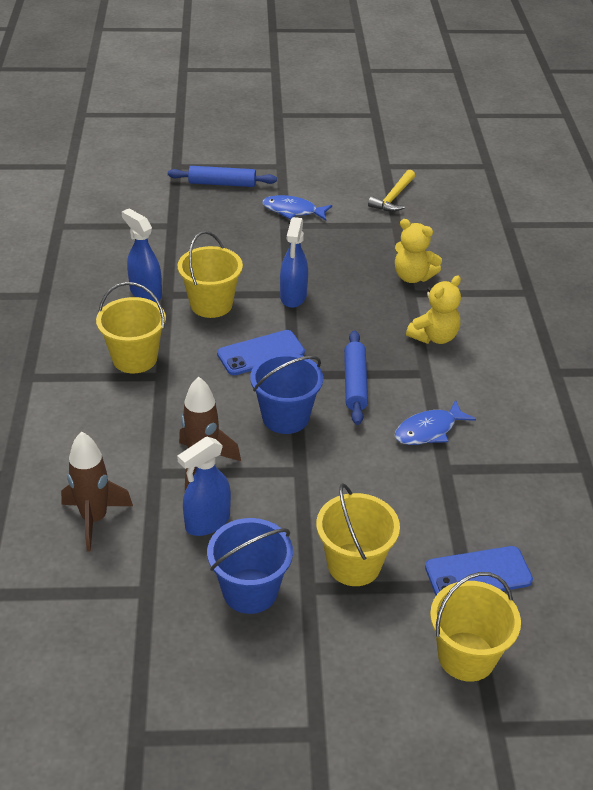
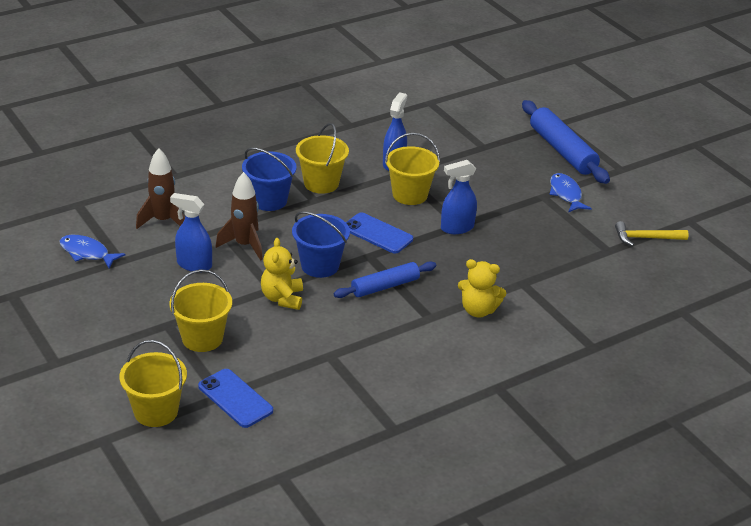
camera: 60 degrees right, 5 degrees down
blue rolling pin [168,166,277,187] -> blue rolling pin [522,100,610,184], size x1.57
blue bucket [207,518,293,614] -> blue bucket moved to [242,148,297,211]
blue fish [394,400,476,445] -> blue fish moved to [60,235,125,268]
yellow teddy bear [395,219,442,283] -> yellow teddy bear moved to [261,238,303,310]

